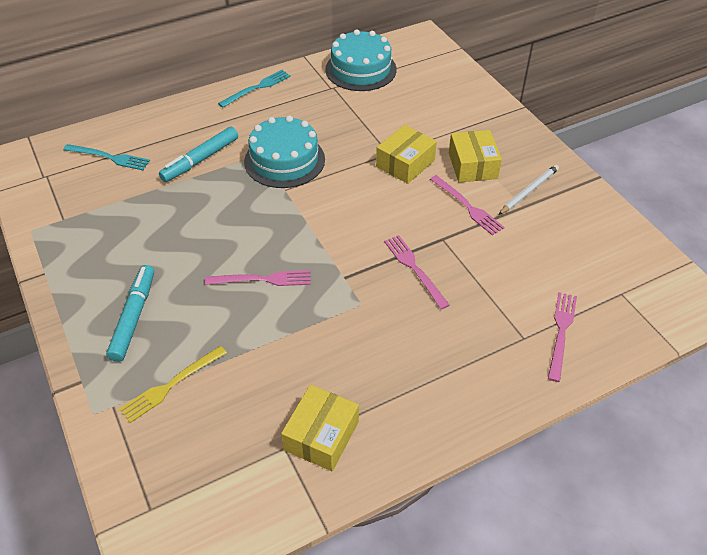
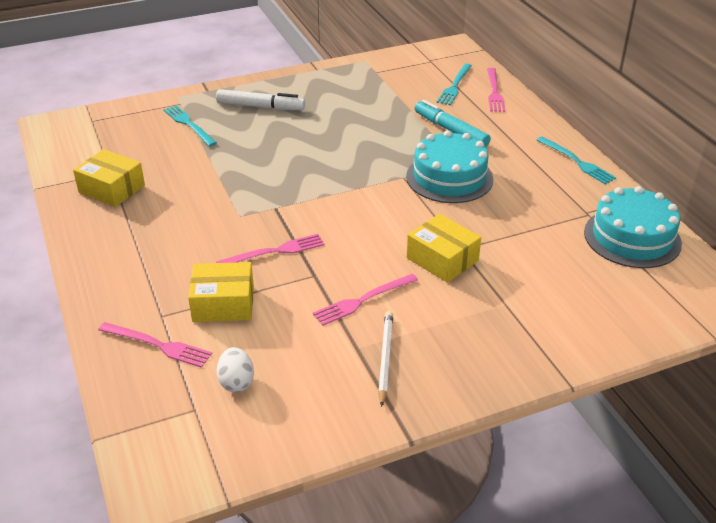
camera: 95 degrees right, 10 degrees down
turquoise marker [106,265,154,362] -> white marker [216,89,305,110]
yellow fork [120,346,227,423] -> turquoise fork [163,105,217,146]
pink fork [205,270,311,286] -> pink fork moved to [487,68,505,112]
yellow box [449,130,502,182] -> yellow box moved to [188,262,254,322]
white pencil [498,165,559,215] -> white pencil turned 135 degrees counterclockwise [378,311,393,407]
none -> white egg [217,347,254,393]

